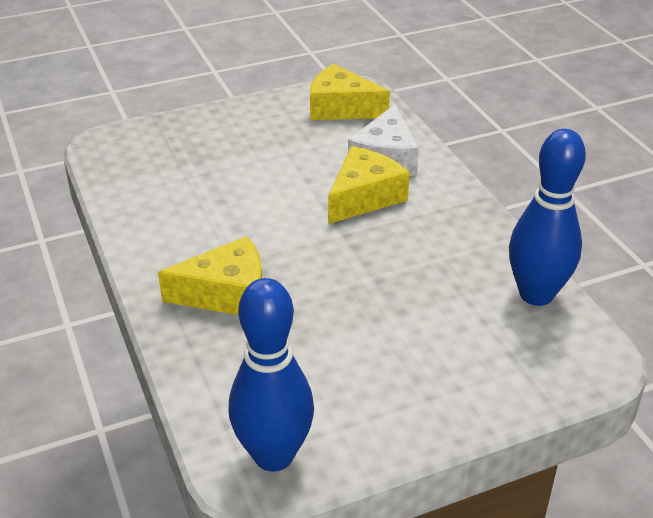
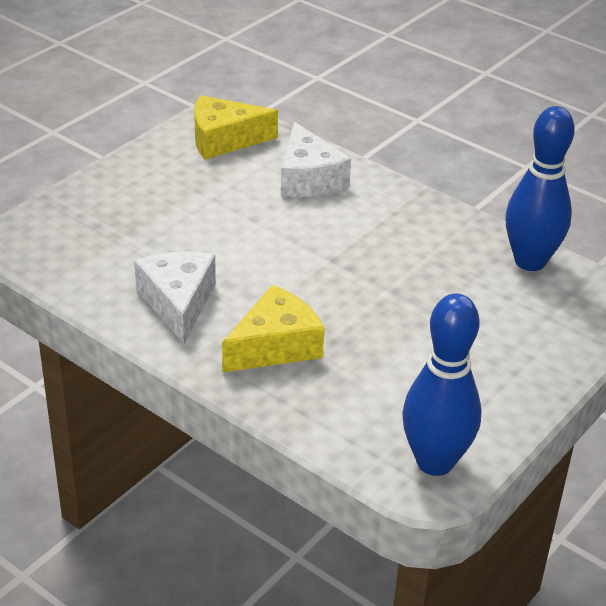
camera: 30 degrees left, 0 degrees up
yellow cheese [328,146,410,224] -> none
none -> white cheese [134,251,216,344]

